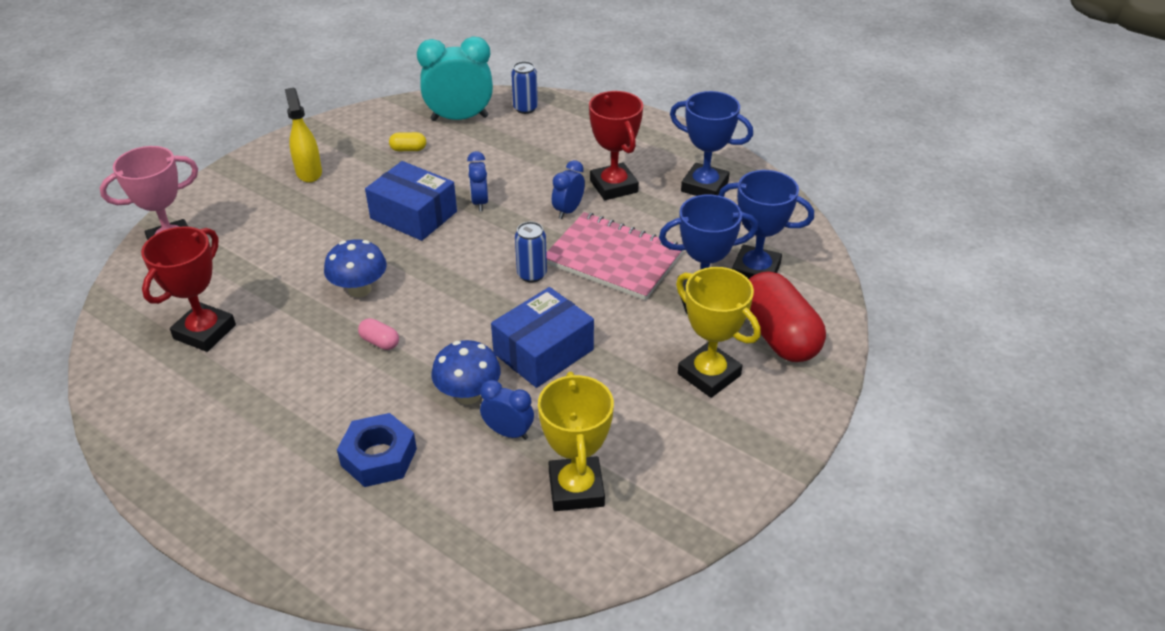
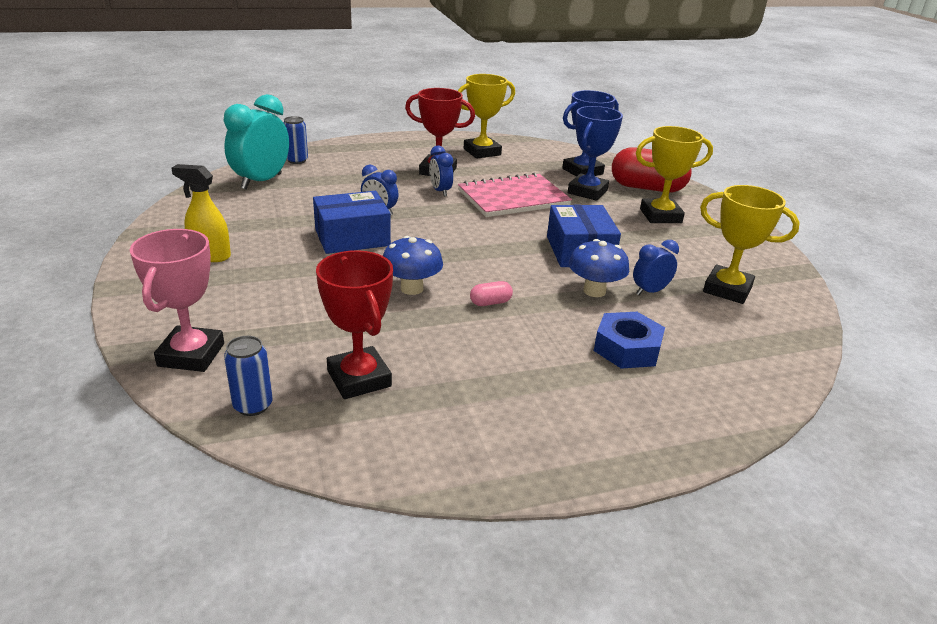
camera: 55 degrees left, 10 degrees down
yellow capsule [389,132,426,151] -> none
blue can [515,222,547,283] -> blue can moved to [224,336,273,416]
blue trophy [670,91,753,196] -> yellow trophy [458,74,515,159]

